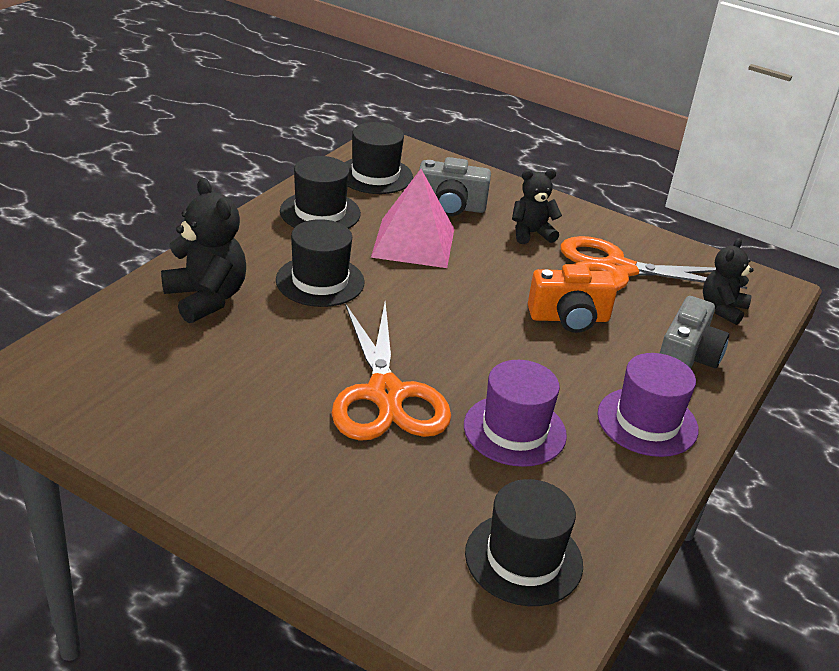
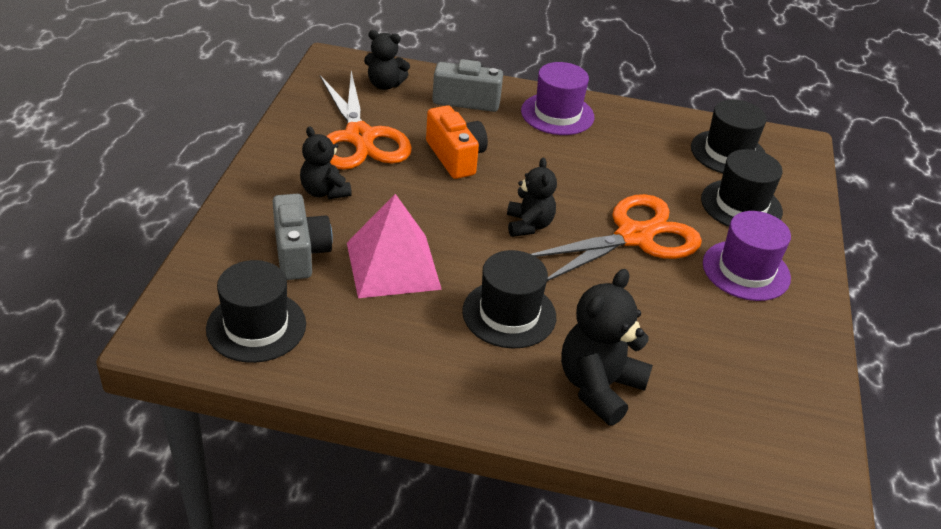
camera: 110 degrees left, 5 degrees up
black hat [280,156,361,229] -> black hat moved to [701,149,783,227]
purple hat [464,360,567,467] -> purple hat moved to [703,211,791,301]
none -> black teddy bear [507,158,557,237]

